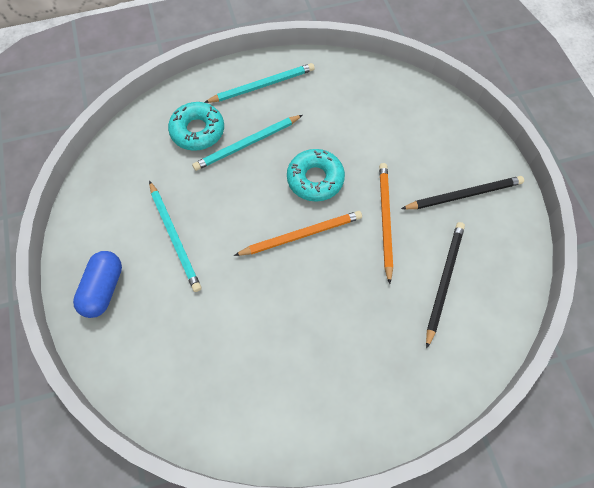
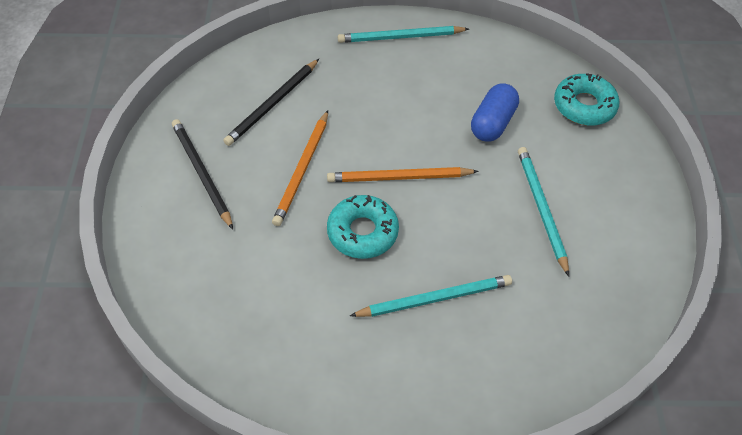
camera: 165 degrees left, 10 degrees down
blue capsule [73,251,122,318] -> blue capsule moved to [471,83,519,142]
turquoise donut [168,102,224,151] -> turquoise donut moved to [554,73,620,126]
turquoise pencil [204,63,315,103] -> turquoise pencil moved to [338,26,469,43]
black pencil [401,176,524,209] -> black pencil turned 60 degrees clockwise [172,119,233,229]

